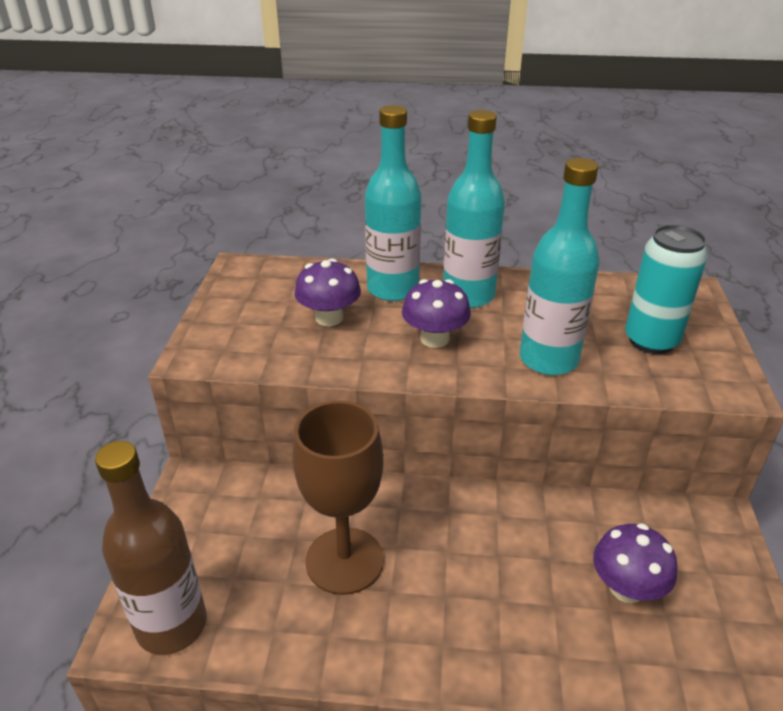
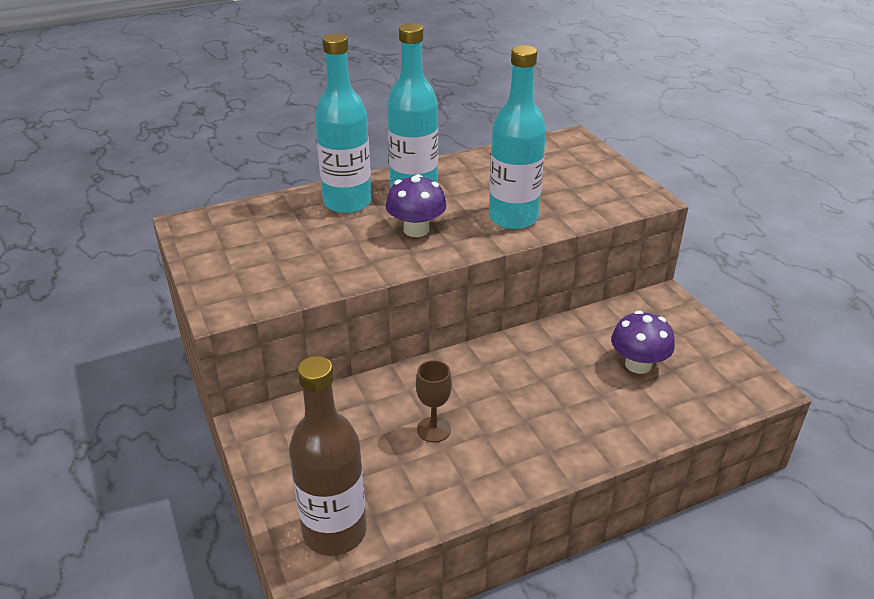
camera: 30 degrees left, 0 degrees up
brown goblet [293,401,384,595] -> brown goblet [416,360,452,442], size x0.50
purple mushroom [295,259,361,326] -> none
turquoise can [625,225,708,354] -> none

